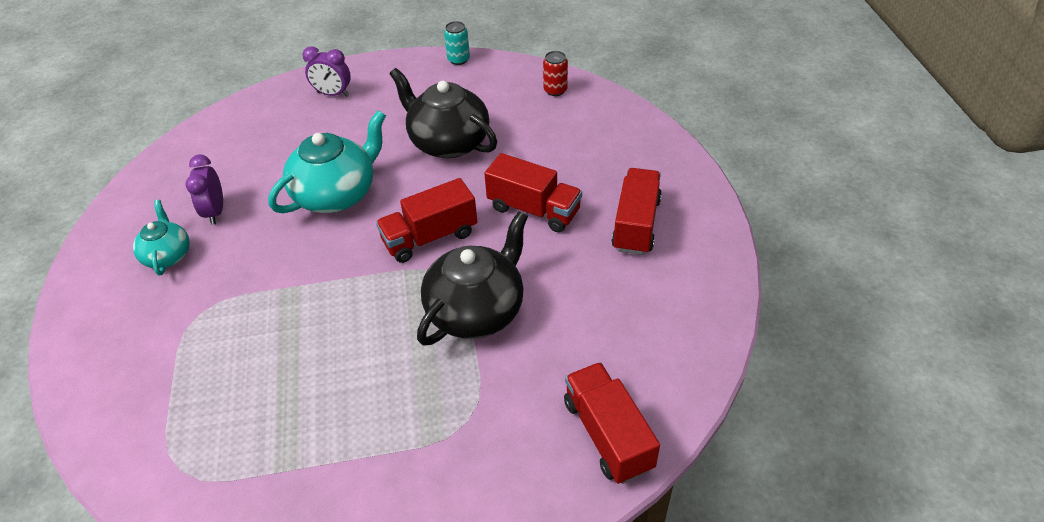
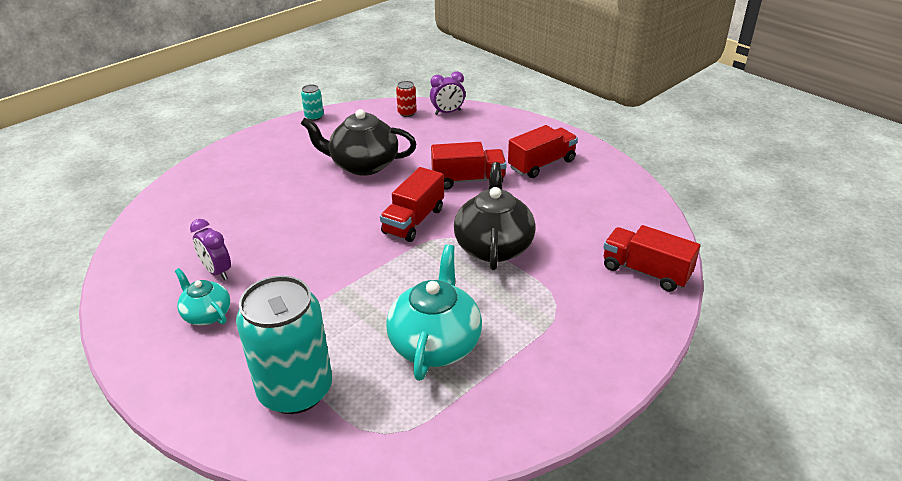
camera: 35 degrees left, 10 degrees down
turquoise teapot [268,110,386,213] -> turquoise teapot moved to [386,244,482,381]
purple clock [302,46,351,96] -> purple clock moved to [430,71,465,115]
red truck [611,168,662,255] -> red truck turned 75 degrees clockwise [508,125,578,178]
none -> turquoise can [236,276,332,414]

